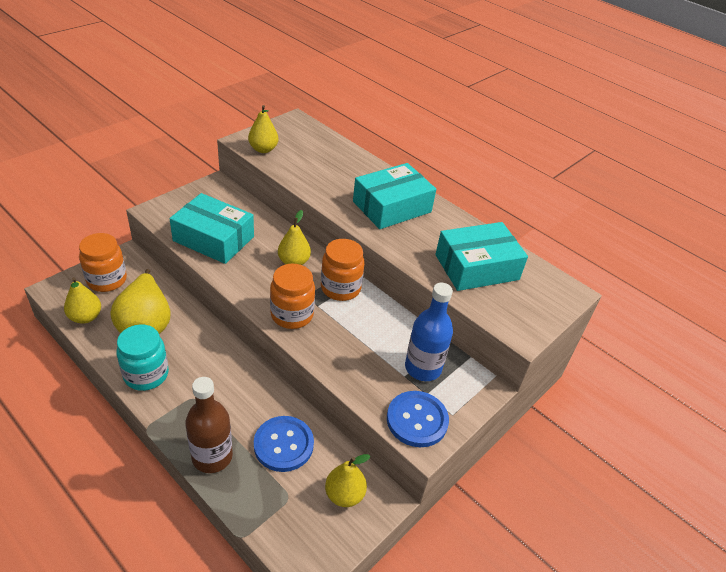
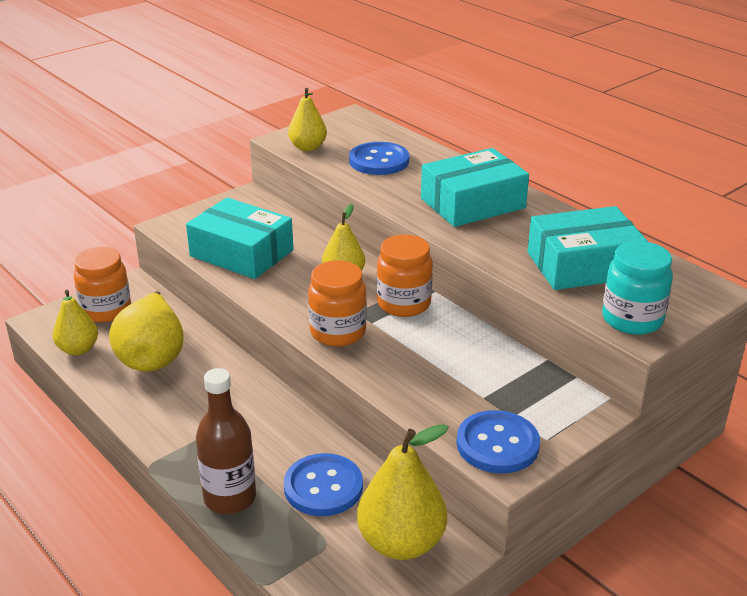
camera: 10 degrees right, 10 degrees down
turquoise jar [117,324,169,391] -> turquoise jar moved to [602,241,673,335]
yellow pear [325,454,370,507] -> yellow pear [357,424,449,560], size x1.61
blue bottle [405,283,453,381] -> none
none -> blue button [349,142,409,175]

